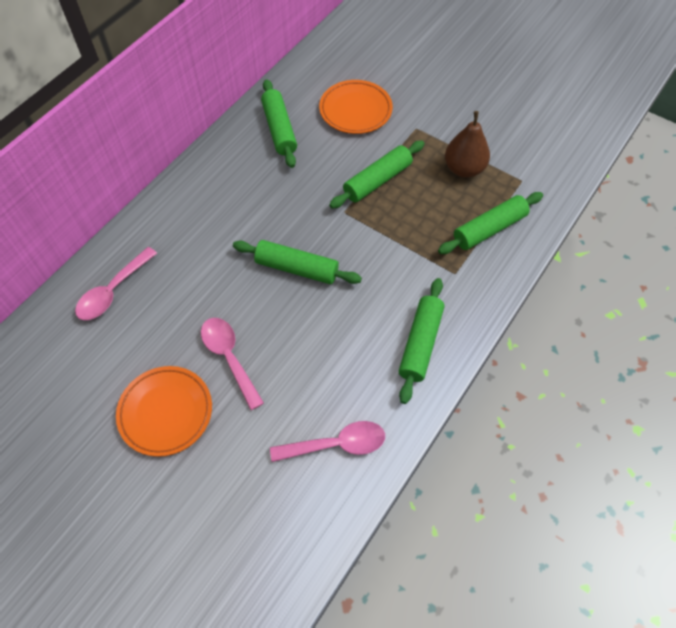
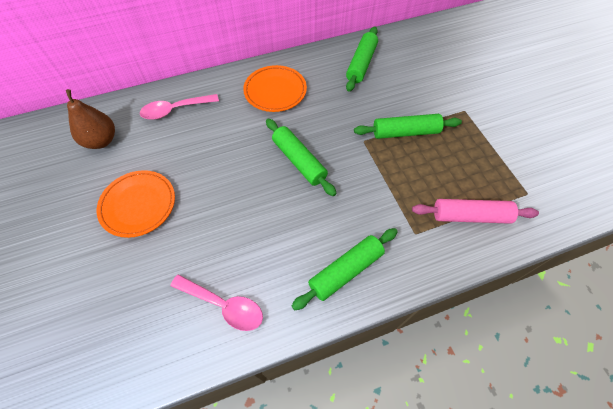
camera: 35 degrees right, 0 degrees up
pink spoon [201,318,264,410] -> none
orange plate [319,80,393,134] -> orange plate moved to [243,65,307,112]
green rolling pin [438,192,543,254] -> pink rolling pin [412,199,539,224]
brown pear [445,111,490,178] -> brown pear moved to [66,89,115,149]

